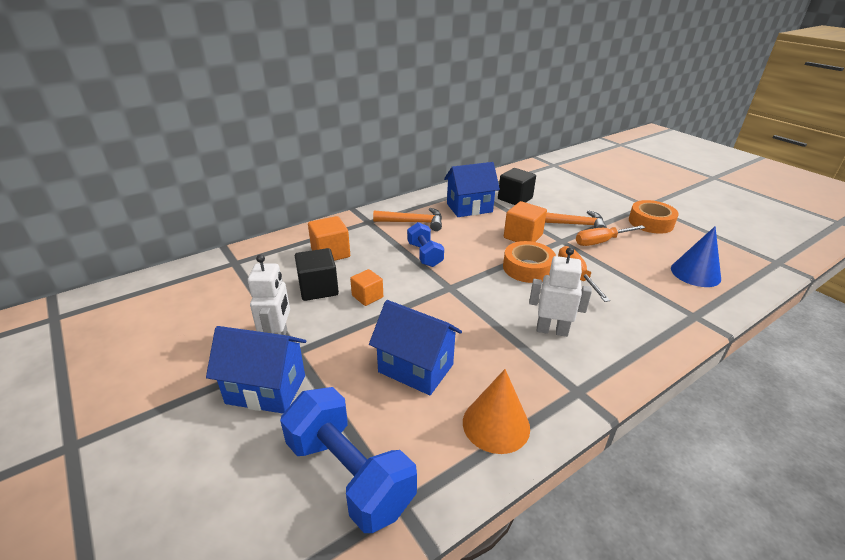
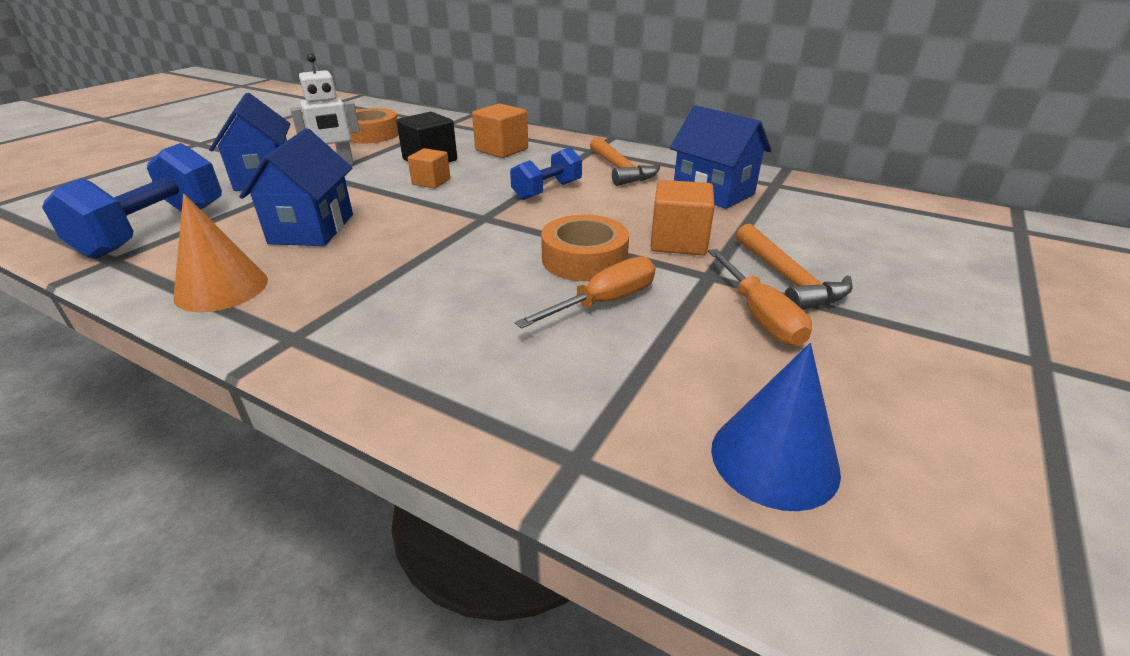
camera: 65 degrees right, 0 degrees up
black cube [498,168,536,205] -> none
white robot [529,247,592,337] -> none
orange screwdriver [576,225,645,246] -> orange screwdriver turned 150 degrees counterclockwise [708,249,812,346]
orange tape [629,200,679,234] -> orange tape moved to [346,108,399,144]

